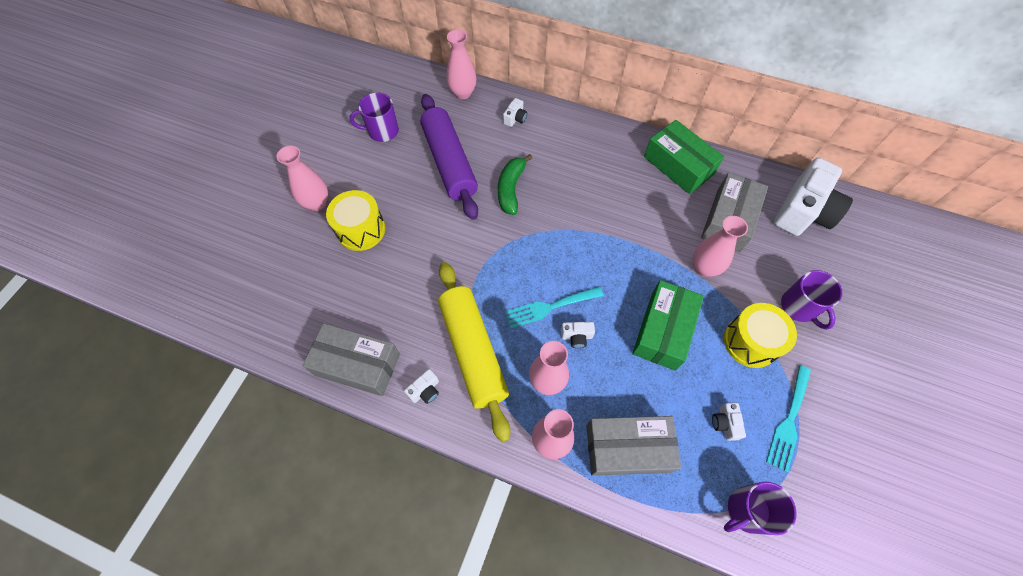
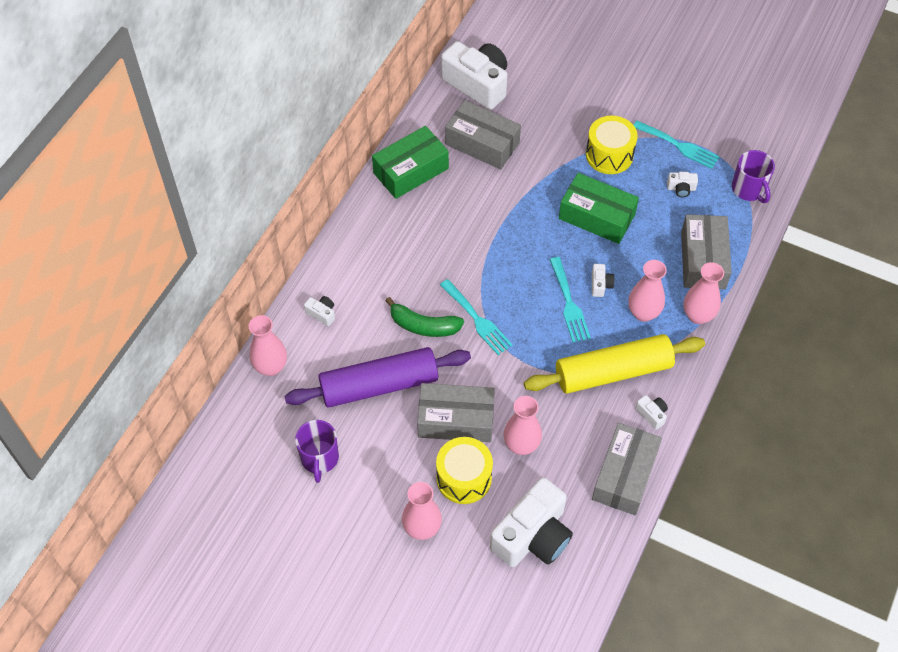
camera: 85 degrees left, 5 degrees down
pink vase [693,216,748,277] -> pink vase moved to [504,396,542,455]
purple mug [781,270,843,330] -> none
none -> grey box [417,383,495,442]
none -> turquoise fork [440,279,513,355]
none -> white camera [490,477,573,567]

